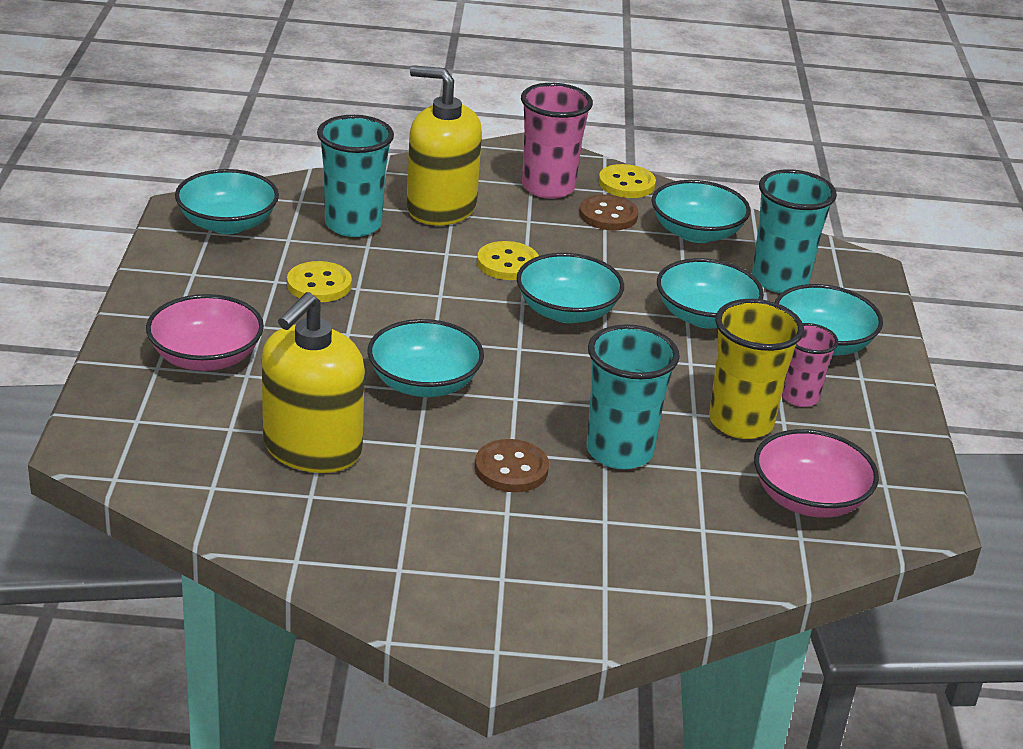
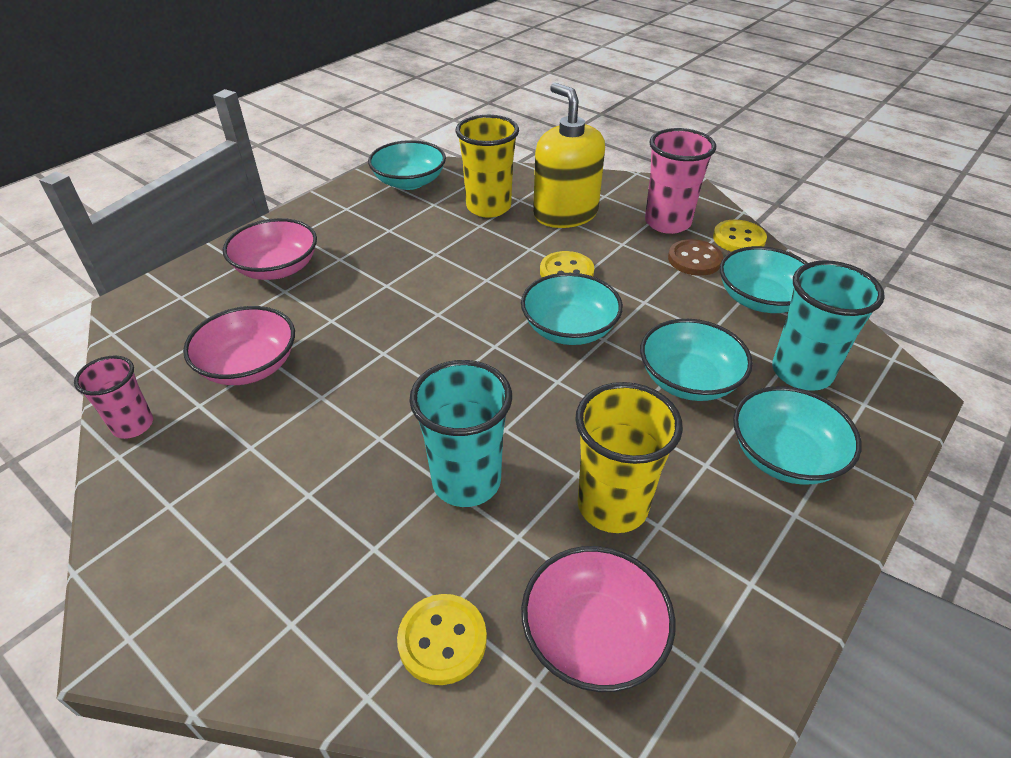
camera: 40 degrees right, 10 degrees up
yellow soap dispenser [262,292,365,473] -> pink bowl [183,306,295,385]
yellow button [287,261,352,302] -> yellow button moved to [397,594,487,685]
turquoise cup [317,115,394,237] -> yellow cup [455,115,519,218]
turquoise bowl [368,319,484,397] -> none
brown button [475,439,549,492] -> none
pink cup [782,323,838,407] -> pink cup moved to [74,356,153,439]

